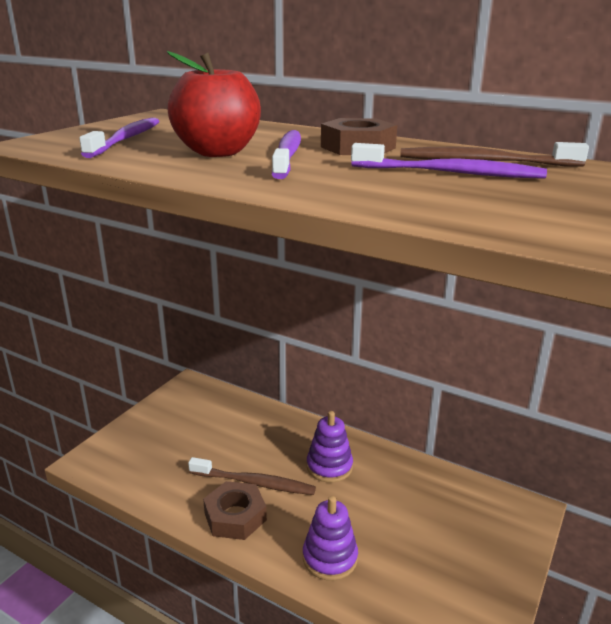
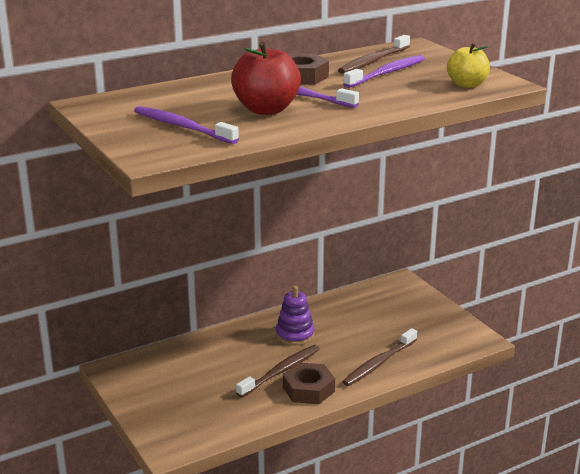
camera: 60 degrees left, 0 degrees up
purple stacking toy [303,496,358,581] -> brown toothbrush [342,328,417,386]
none -> yellow apple [447,43,490,88]

